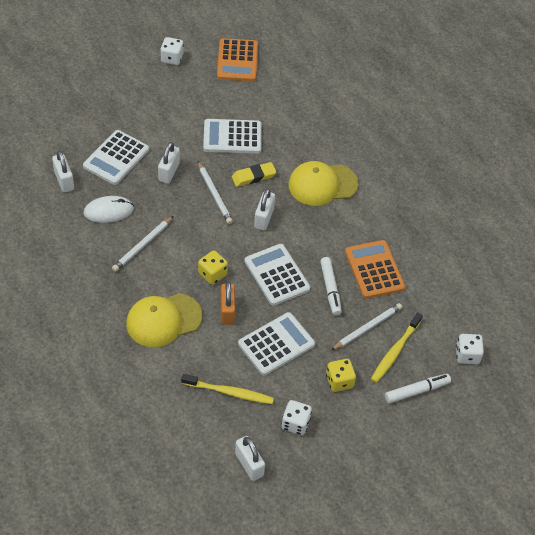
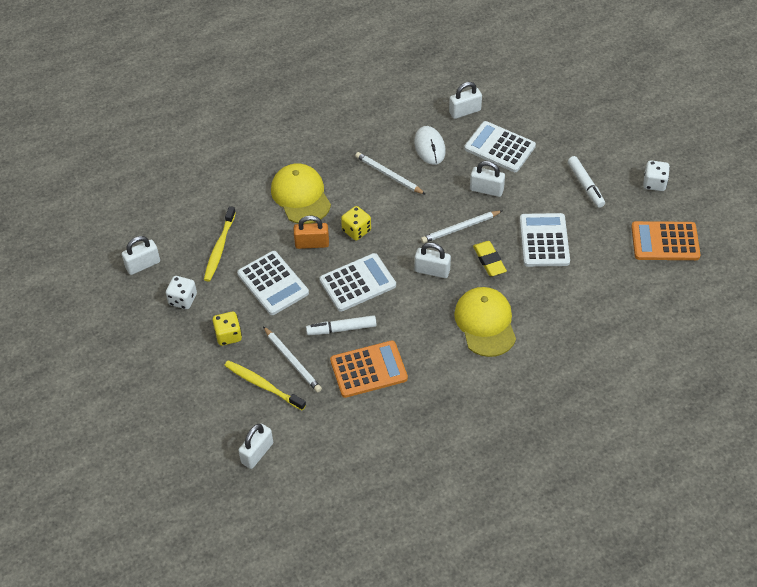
camera: 95 degrees right, 0 degrees up
white marker [385,374,451,403] -> white marker moved to [568,156,605,208]
white dice [456,334,484,364] -> white padlock [238,424,273,469]

